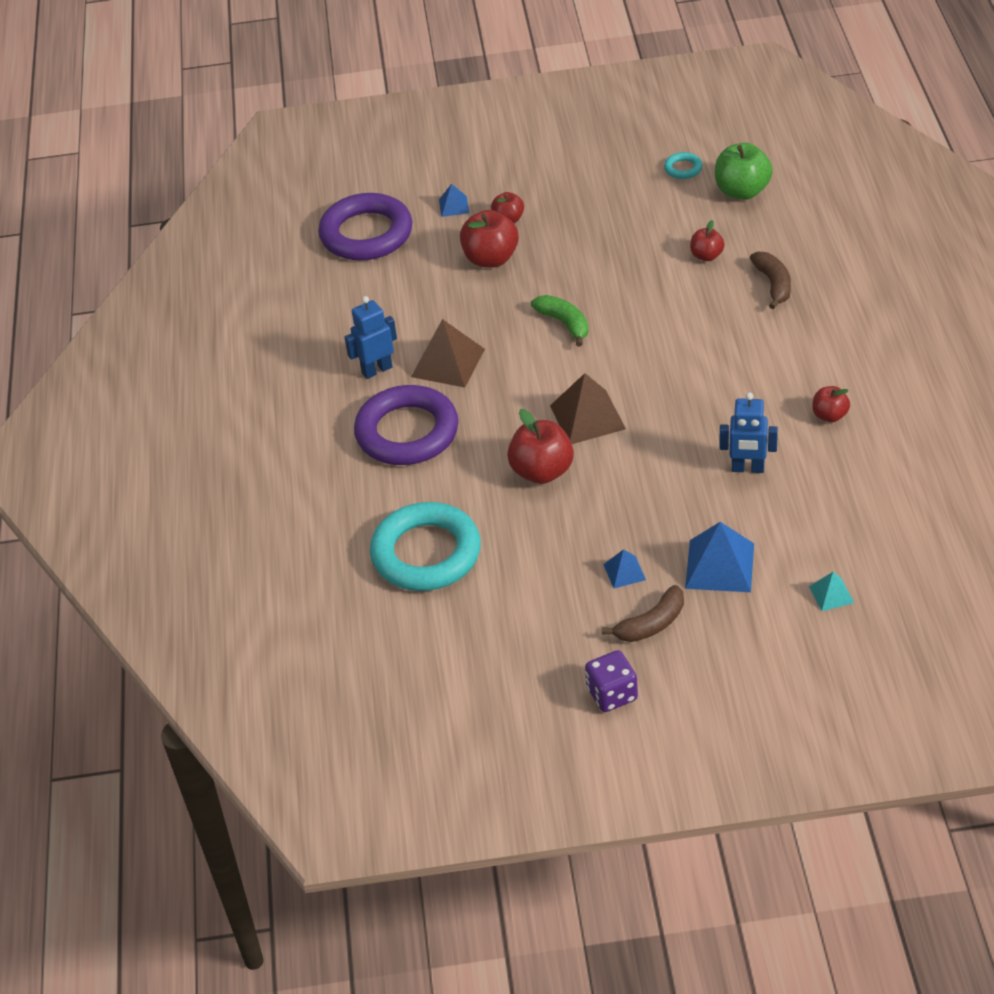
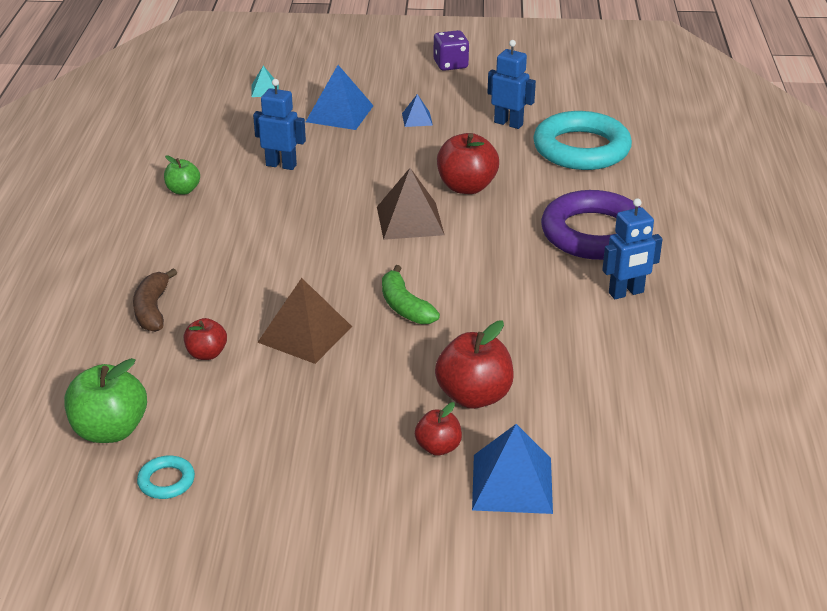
camera: 175 degrees left, 10 degrees down
purple ring [318,193,412,261] -> none
brown pyramid [411,319,485,387] -> brown pyramid moved to [257,278,352,364]
blue pyramid [439,184,469,217] -> blue pyramid [472,424,553,514], size x1.90
brown banana [602,585,684,642] -> none
red apple [812,386,850,422] -> green apple [164,155,200,195]
none -> blue robot [487,40,536,129]

